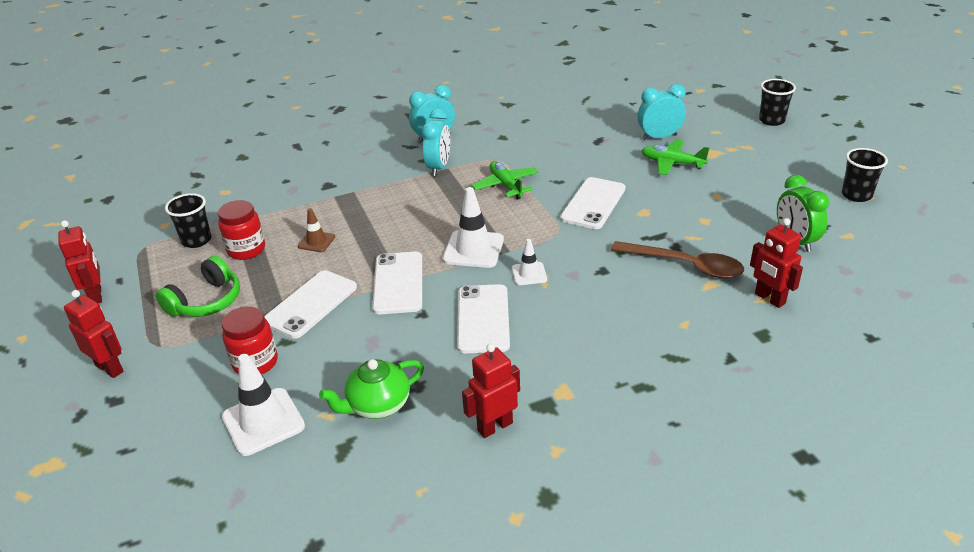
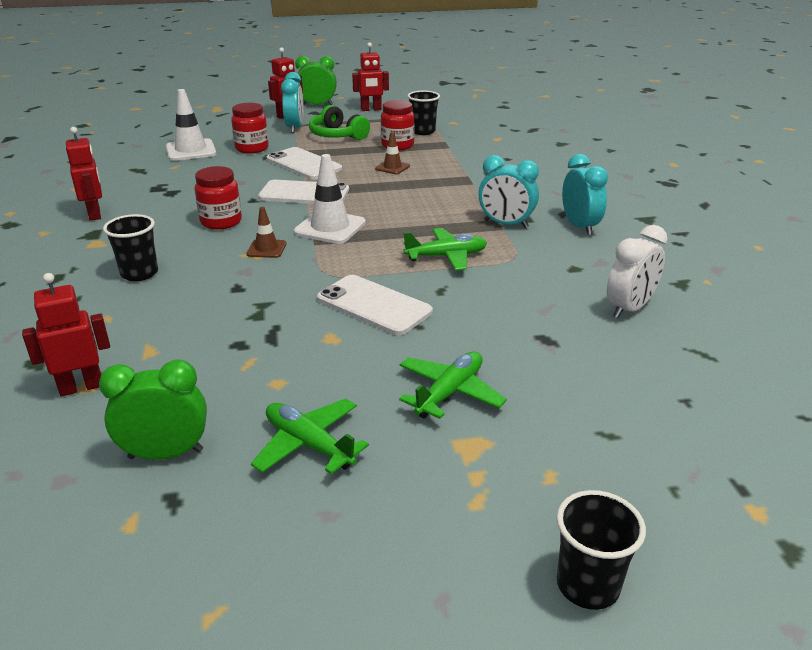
camera: 100 degrees right, 5 degrees down
green teapot [319,359,424,419] -> none
white phone [457,284,510,353] -> red jar [195,166,242,230]
white traffic cone [512,239,547,285] -> brown traffic cone [246,207,286,258]
brown spoon [611,241,744,278] -> none
turquoise clock [638,84,686,140] -> turquoise clock moved to [281,72,304,133]
black cup [842,148,888,202] -> black cup moved to [103,214,158,281]
none -> green plane [251,398,369,474]
none -> green clock [295,56,337,105]
none -> white clock [607,225,668,318]

